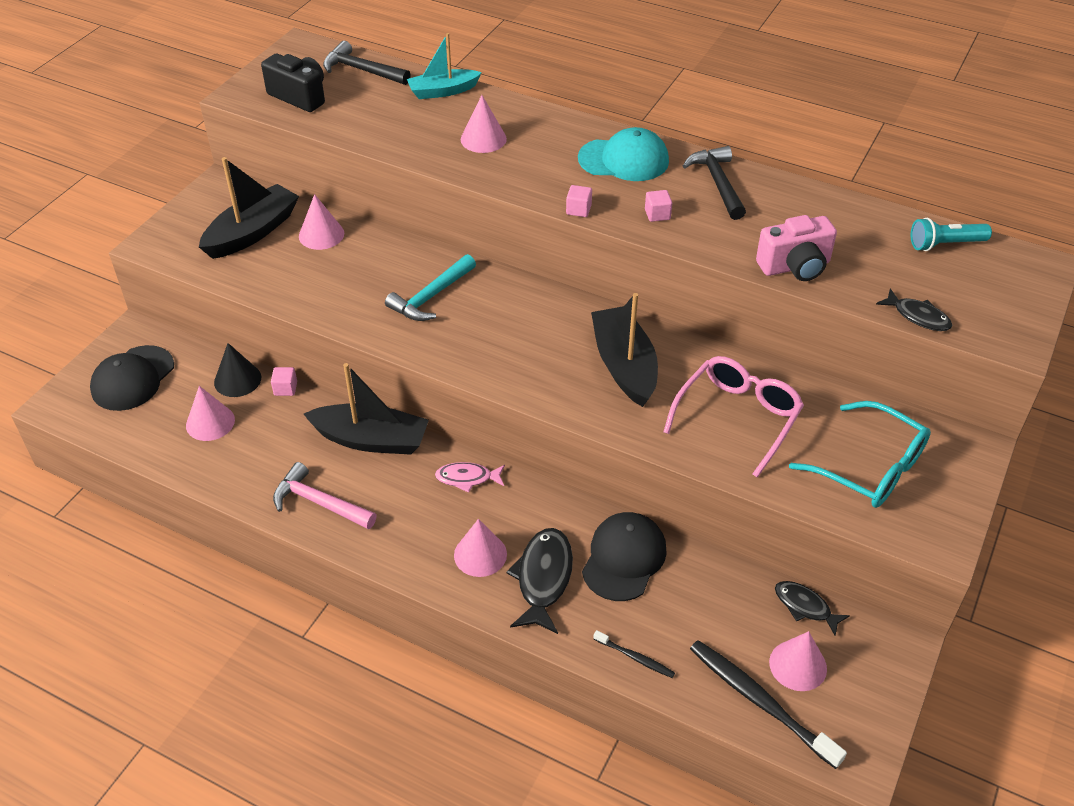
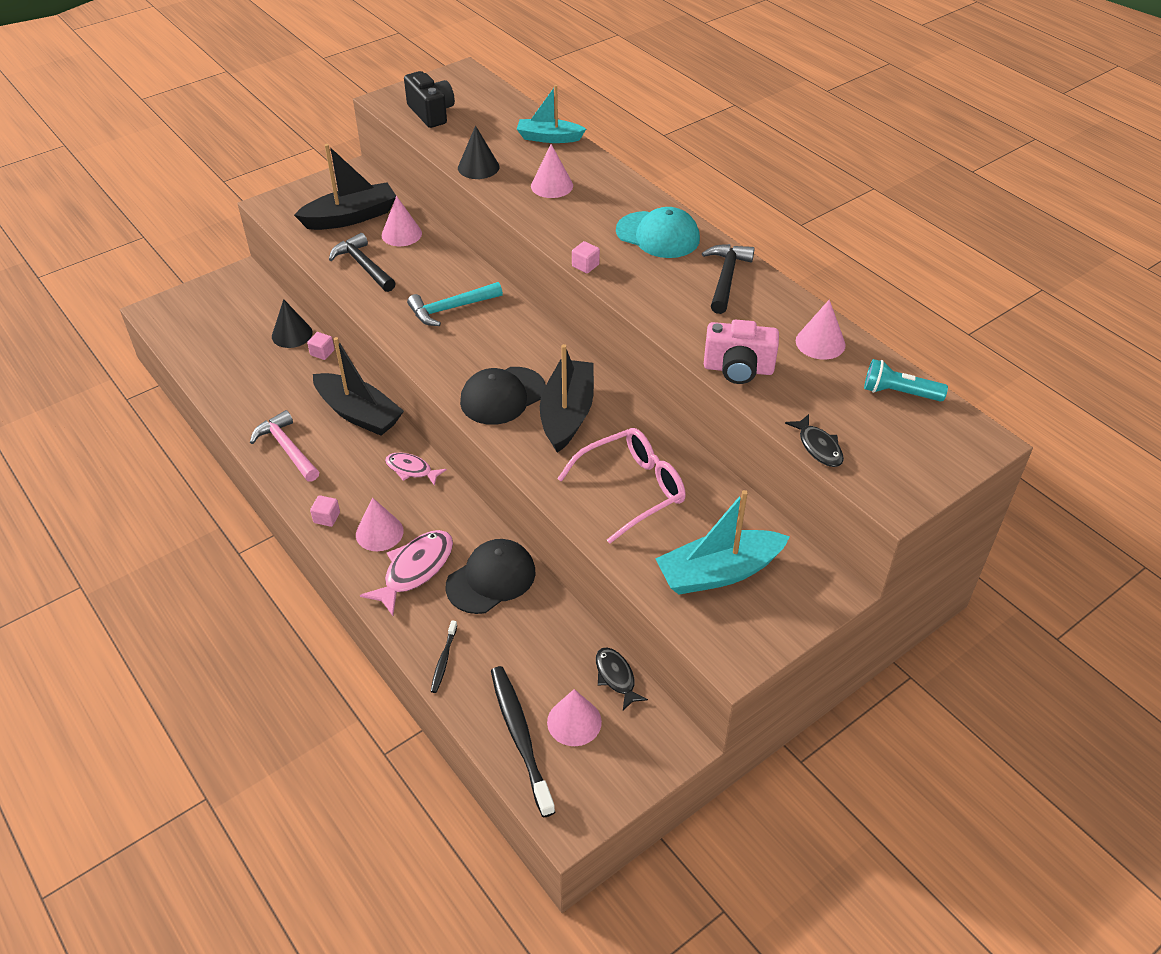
camera: 25 degrees right, 0 degrees up
black cap [90,345,174,411] -> black cap moved to [460,367,546,425]
pink cone [186,386,235,441] -> pink cone moved to [796,299,846,360]
black hammer [323,41,411,85] -> black hammer moved to [329,233,396,292]
black fish [506,528,573,634] -> pink fish [360,530,453,616]
black toothbrush [593,630,675,678] -> black toothbrush turned 45 degrees clockwise [431,620,457,693]
pink cube [645,190,672,222] -> pink cube moved to [310,495,340,527]
turquoise glasses [789,401,931,508] -> turquoise boat [655,490,790,595]
none -> black cone [458,126,500,179]

